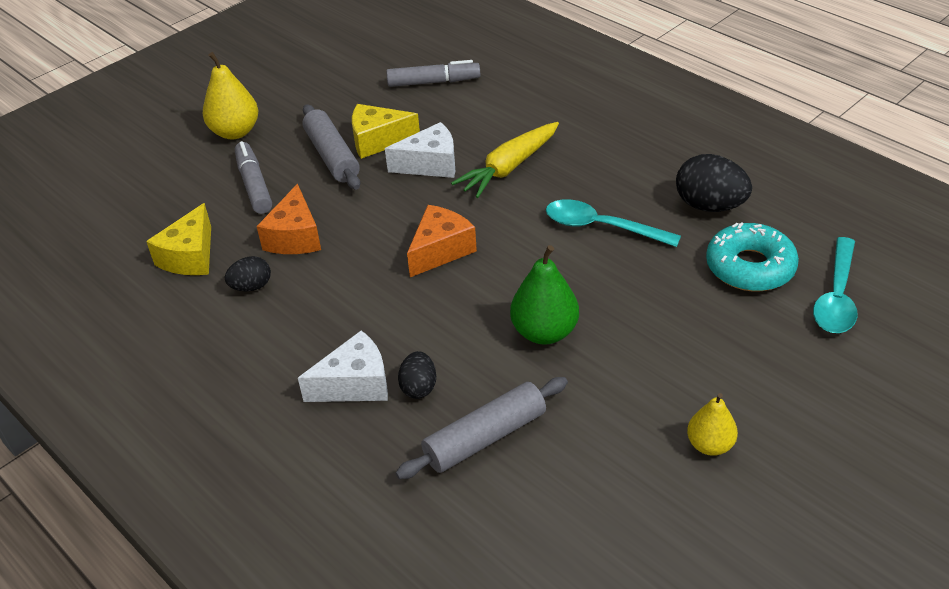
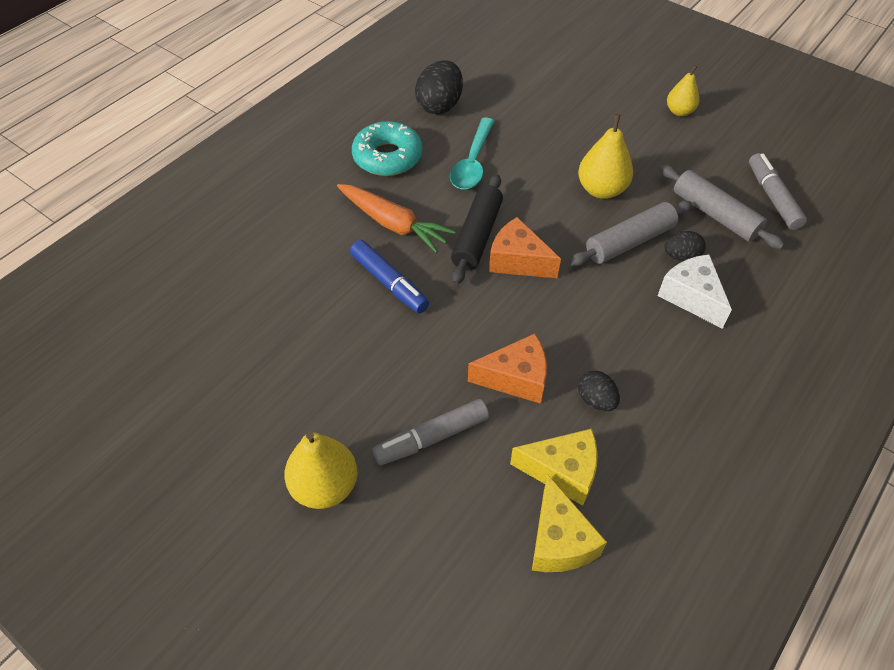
camera: 100 degrees left, 10 degrees up
grey rolling pin [302,104,360,190] -> grey rolling pin moved to [569,201,692,266]
yellow cheese [352,104,420,159] -> yellow cheese moved to [532,475,607,572]
white cheese [385,122,455,178] -> blue marker [350,240,429,313]
grey marker [386,60,480,87] -> grey marker moved to [749,153,807,230]
yellow carrot [451,122,559,198] -> orange carrot [337,184,456,253]
green pear [510,245,579,345] -> yellow pear [578,114,633,199]
turquoise donut [706,222,799,291] -> turquoise donut moved to [352,121,423,176]
turquoise spoon [813,237,858,333] -> none
none -> black rolling pin [451,174,503,285]

